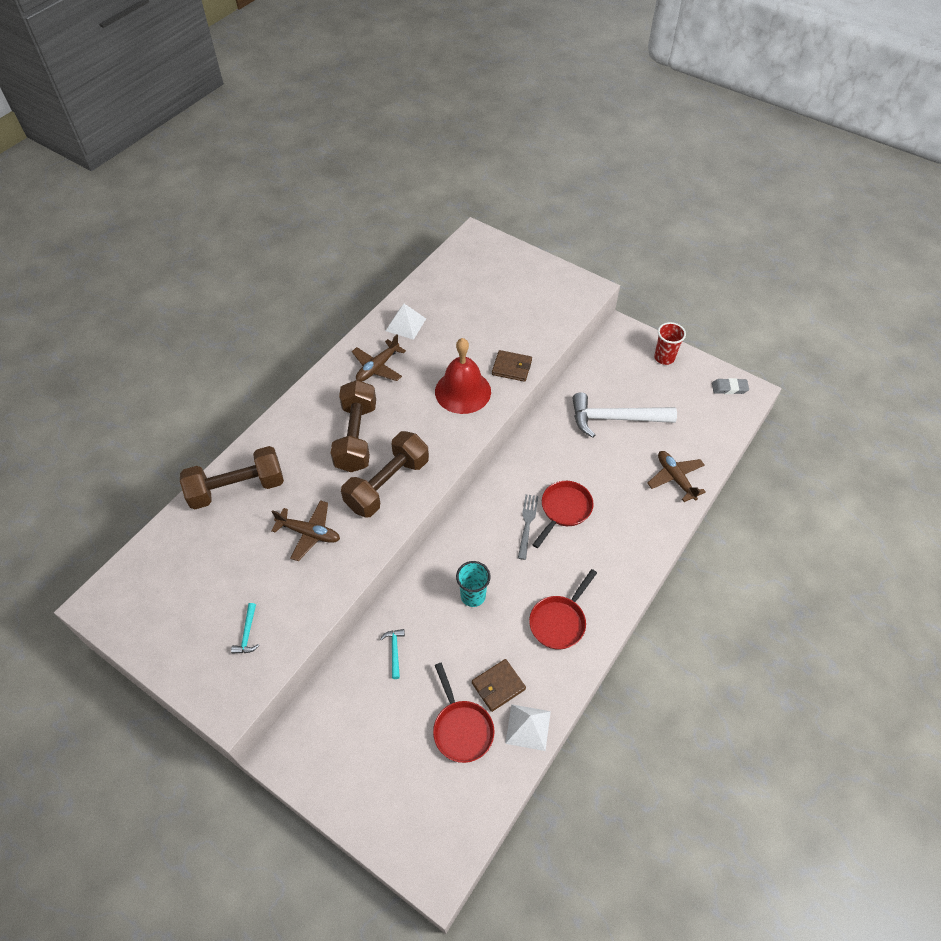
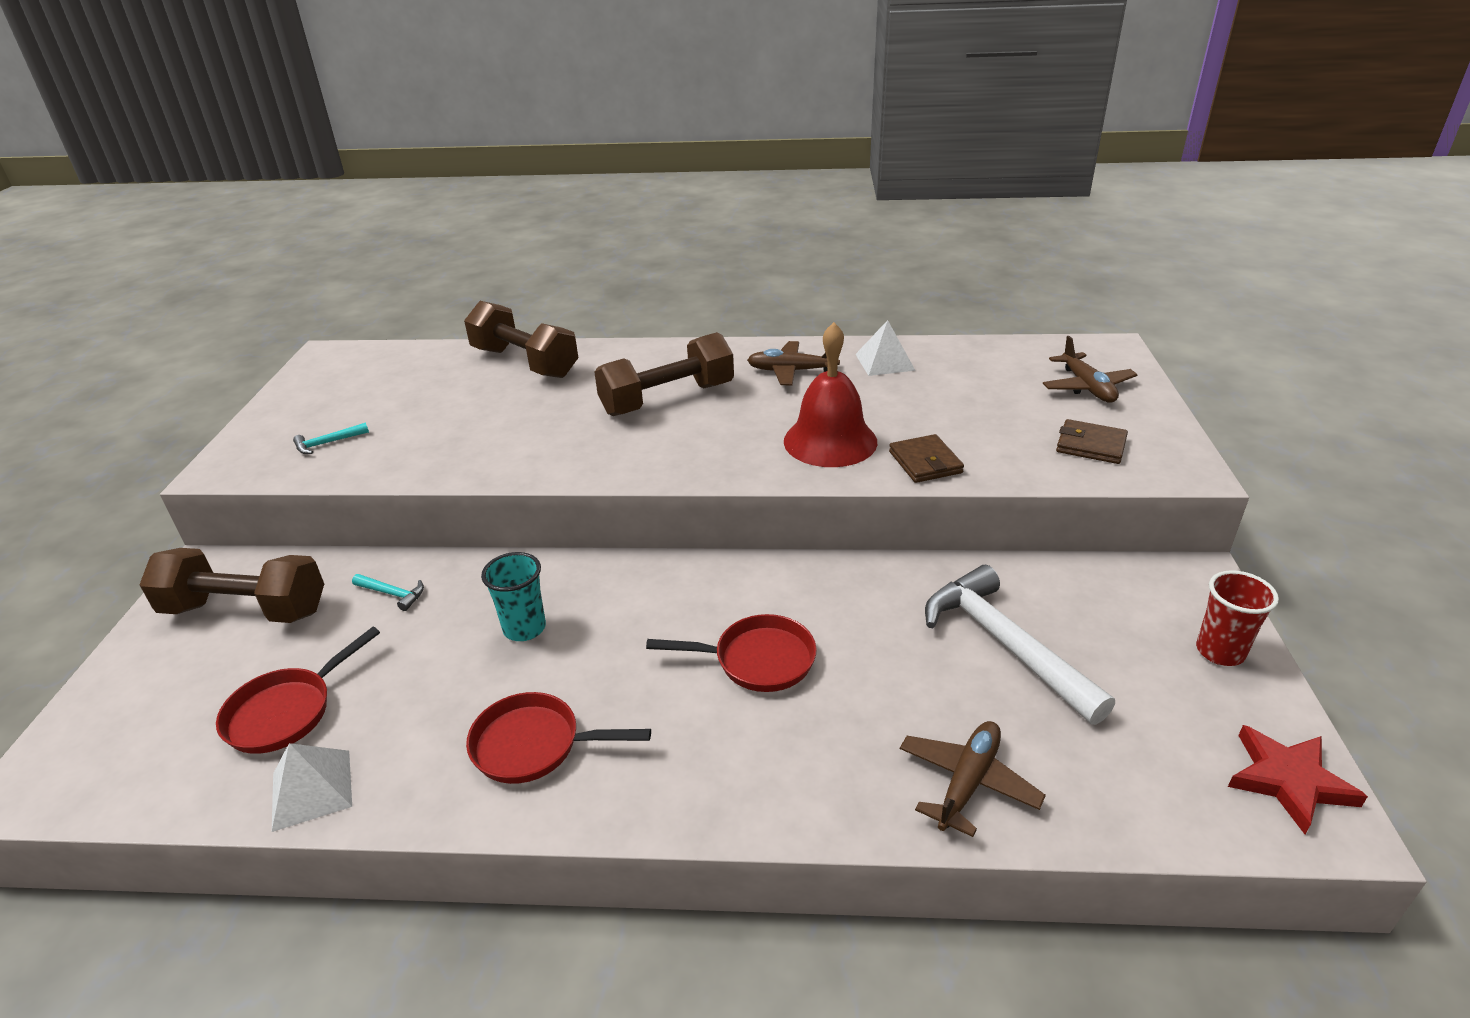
camera: 60 degrees right, 20 degrees down
brown plane [271,500,340,561] -> brown plane moved to [1043,336,1138,403]
brown dumbbell [341,431,429,518] -> brown dumbbell moved to [139,548,324,623]
turquoise hammer [380,629,405,679] -> turquoise hammer turned 60 degrees clockwise [352,574,424,611]
brown wallet [472,659,526,712] -> brown wallet moved to [1056,419,1128,464]
grey fork [518,494,539,560] -> none
grey eraser [712,378,749,394] -> red star [1228,725,1368,834]

